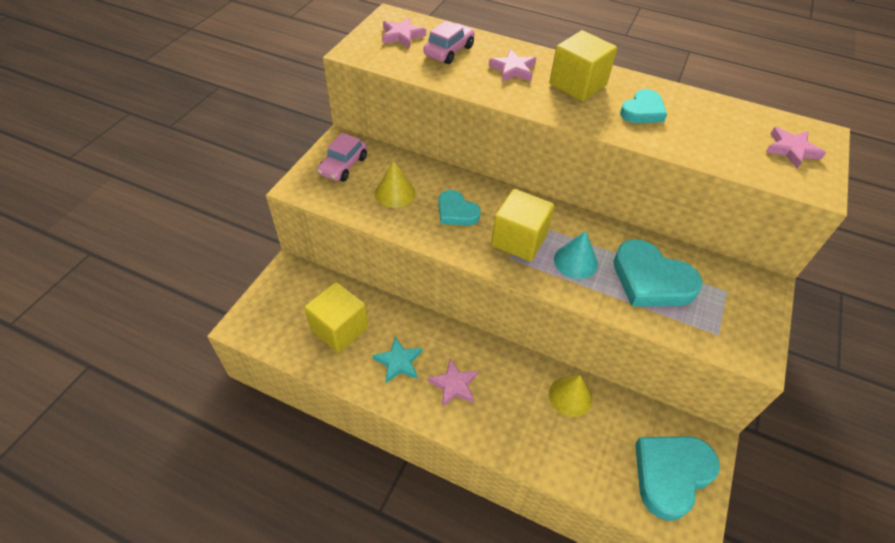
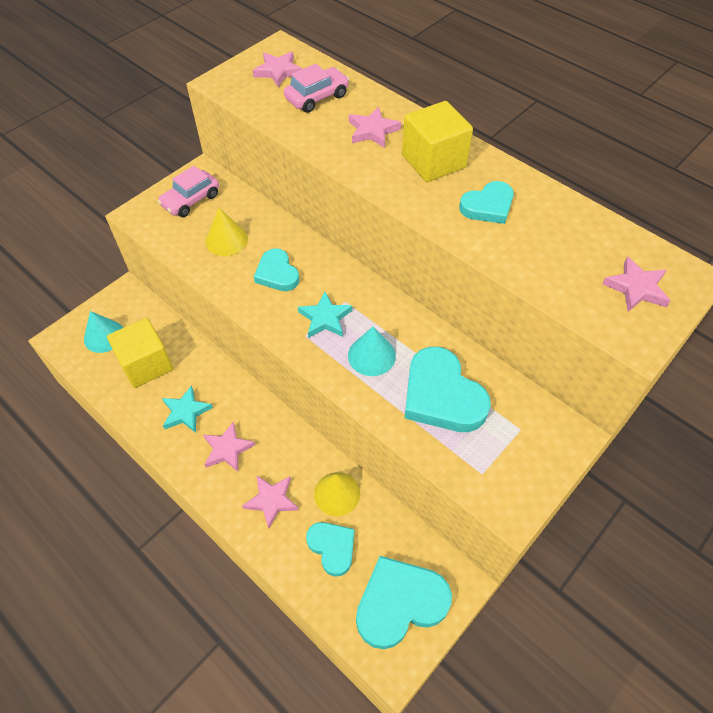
camera: 20 degrees right, 5 degrees up
yellow cube [491,189,555,262] -> turquoise star [298,291,352,338]
none -> turquoise cone [84,311,123,353]
none -> pink star [242,475,298,528]
none -> turquoise heart [306,522,354,577]

